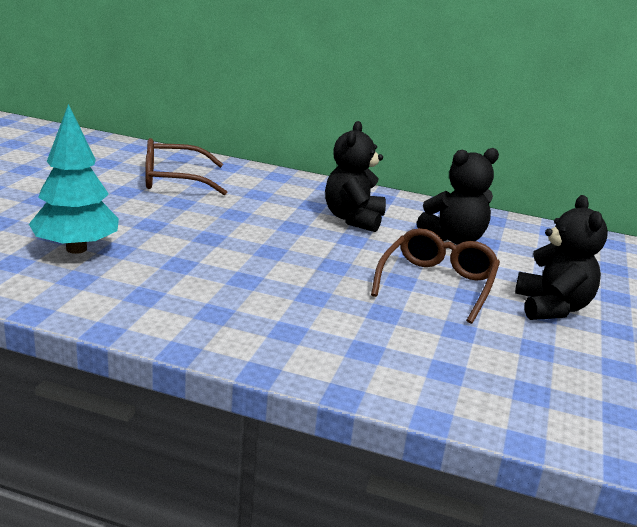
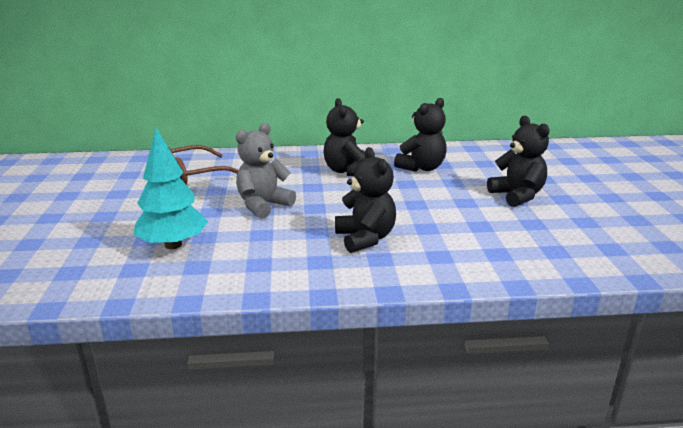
camera: 20 degrees left, 0 degrees up
brown glasses [371,228,500,324] -> none
none -> grey teddy bear [236,123,296,219]
none -> black teddy bear [335,147,396,253]

